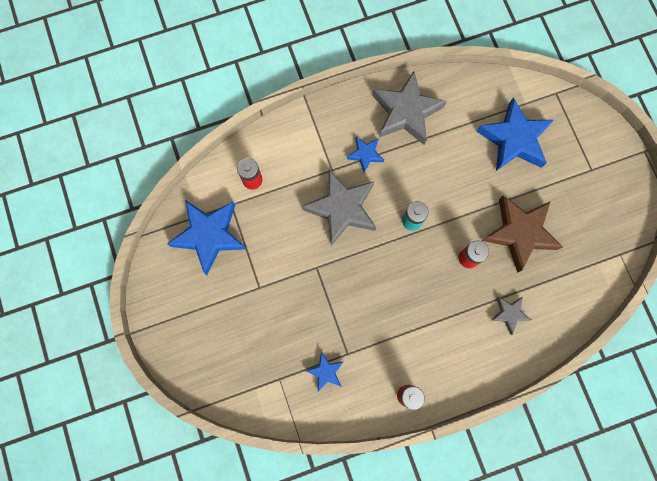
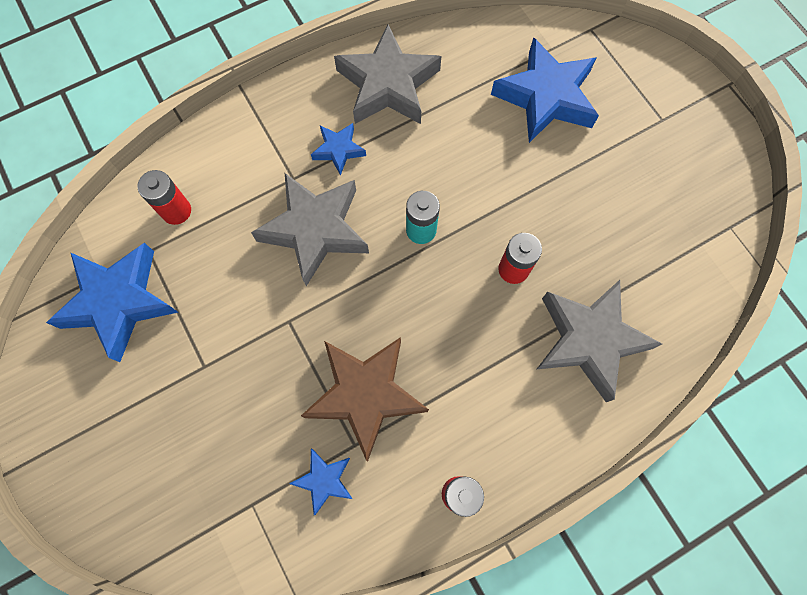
camera: 10 degrees left, 5 degrees down
brown star [481,196,563,273] -> brown star moved to [301,337,429,461]
grey star [491,297,531,335] -> grey star [537,280,662,402], size x2.01

